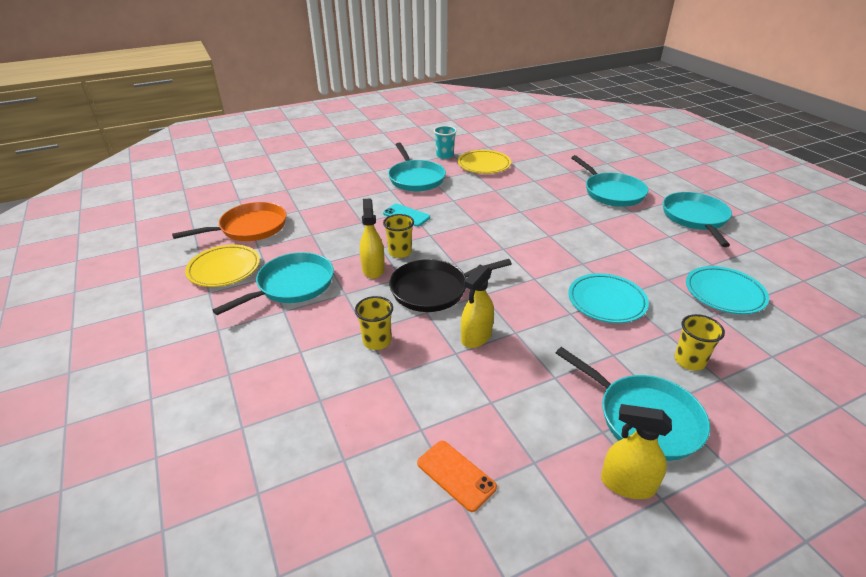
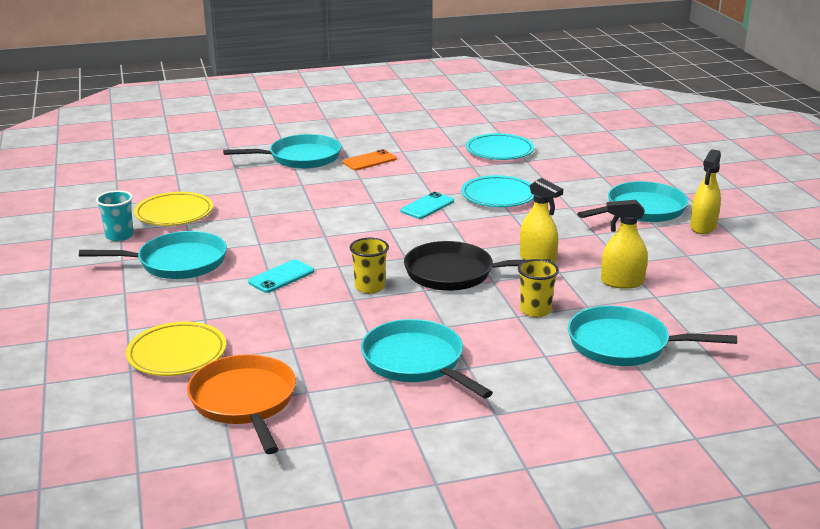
camera: 80 degrees left, 10 degrees down
yellow plate [185,245,260,287] -> yellow plate moved to [126,322,226,376]
yellow spray bottle [360,198,385,279] -> yellow spray bottle moved to [601,200,648,289]
black pan [389,259,512,312] -> black pan turned 105 degrees clockwise [404,241,551,291]
orange phone [417,441,497,512] -> orange phone moved to [343,149,397,170]
turquoise pan [663,192,732,247] -> turquoise pan moved to [568,306,737,366]
yellow cup [674,314,725,371] -> none
none -> turquoise phone [400,192,454,219]

